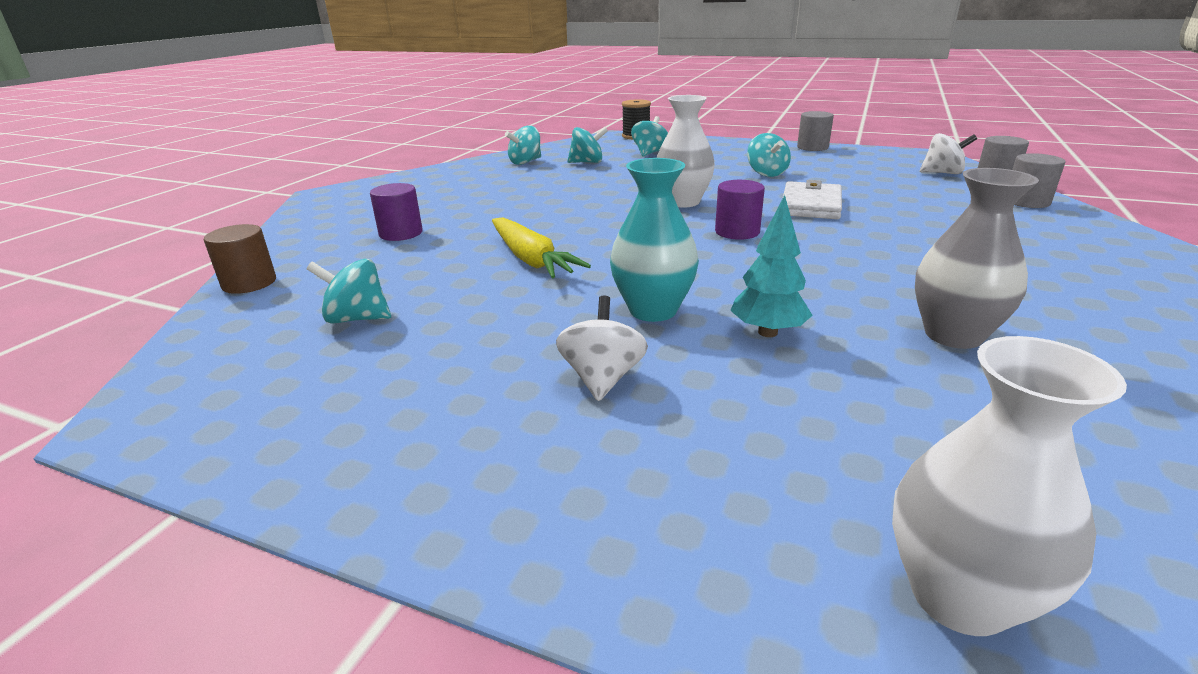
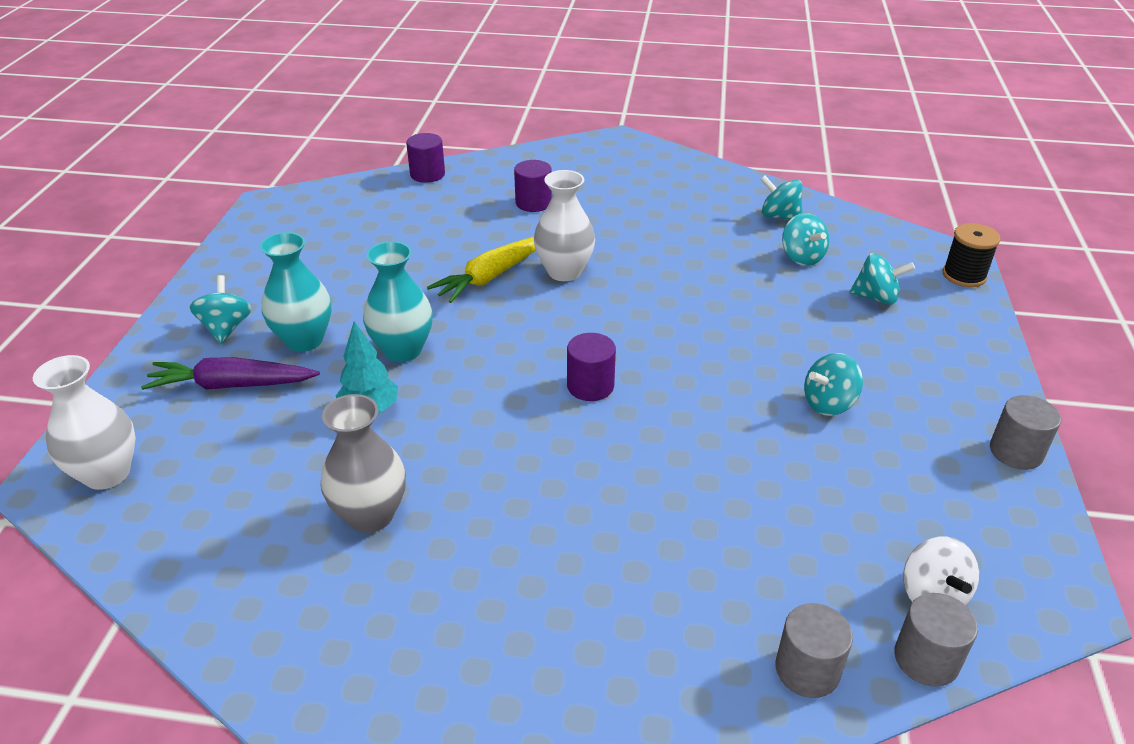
camera: 75 degrees right, 10 degrees up
brown cylinder [204,224,276,294] -> purple cylinder [406,133,445,183]
turquoise spinning top [307,259,391,324] -> turquoise spinning top moved to [190,275,252,344]
white spinning top [556,296,648,401] -> turquoise vase [260,232,331,352]
white vase [657,95,715,207] -> white vase moved to [534,170,595,281]
white wallet [782,180,842,219] -> none
none -> purple carrot [141,357,320,390]

